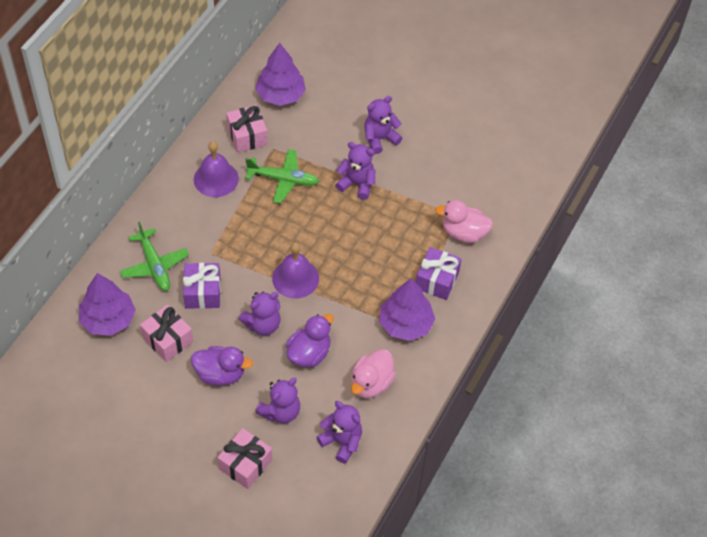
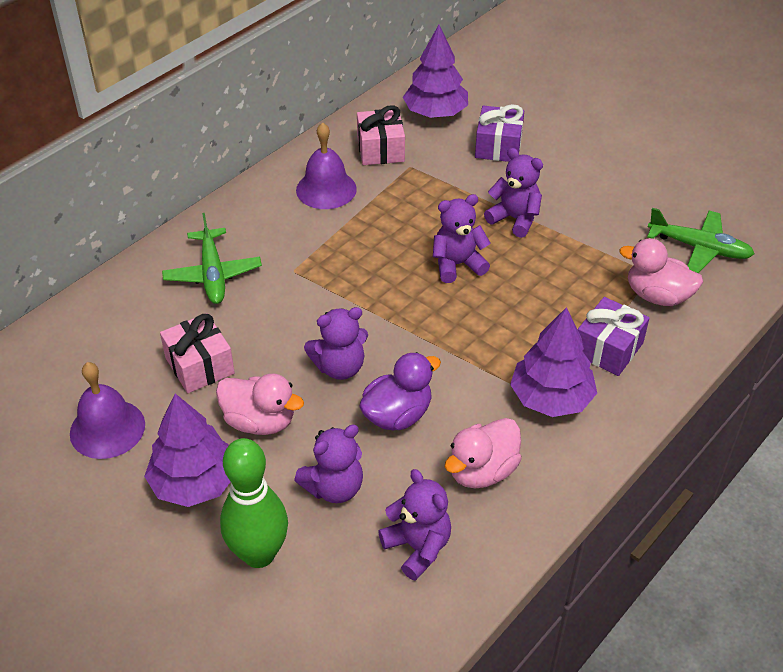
camera: 15 degrees right, 10 degrees down
purple tree [79,273,136,336] -> purple tree moved to [144,394,231,507]
purple gift [183,263,221,309] -> purple gift moved to [475,104,524,162]
purple duck [191,346,253,386] -> pink duck [216,374,304,435]
pink gift [218,428,272,489] -> green bowling pin [220,438,288,568]
green plane [245,149,319,203] -> green plane moved to [647,208,754,273]
purple bell [272,242,319,299] -> purple bell moved to [70,362,145,459]
purple teddy bear [364,96,402,154] -> purple teddy bear moved to [433,194,491,283]

